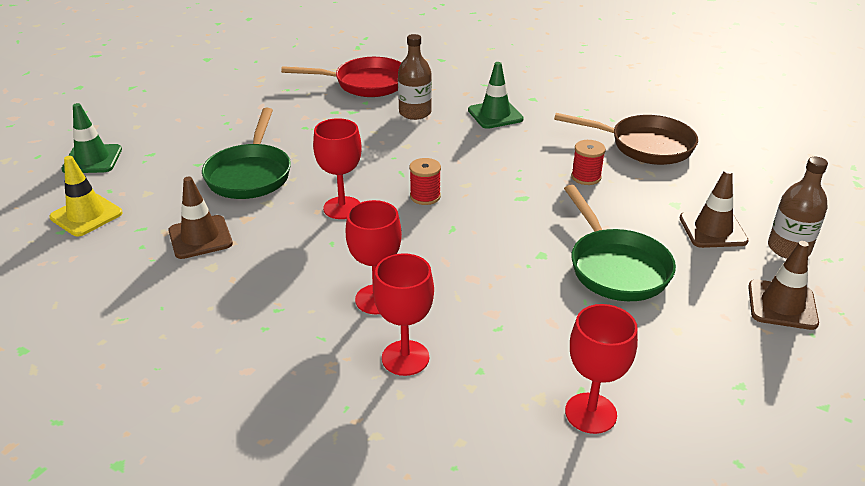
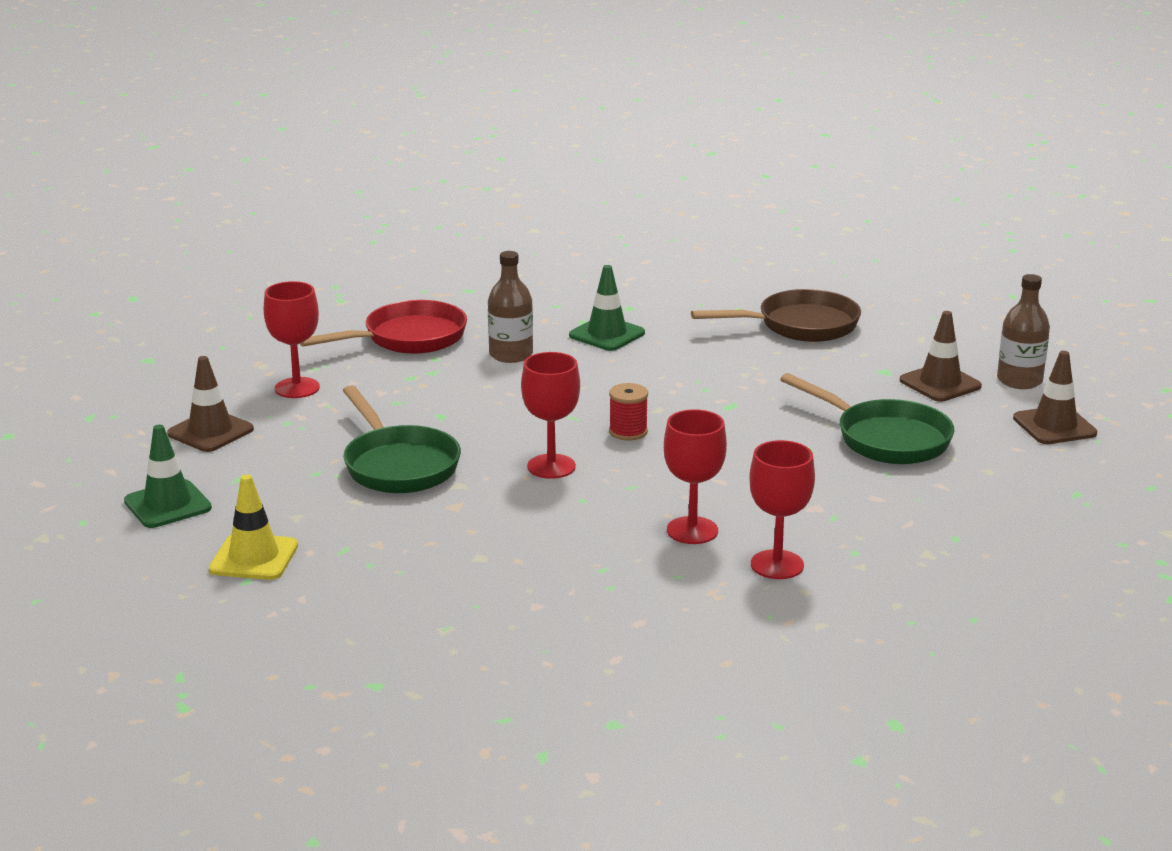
camera: 30 degrees left, 10 degrees down
brown traffic cone [168,177,233,259] -> brown traffic cone moved to [167,356,254,452]
red goblet [565,304,638,434] -> red goblet moved to [264,281,320,398]
red spool [571,140,606,185] -> none

